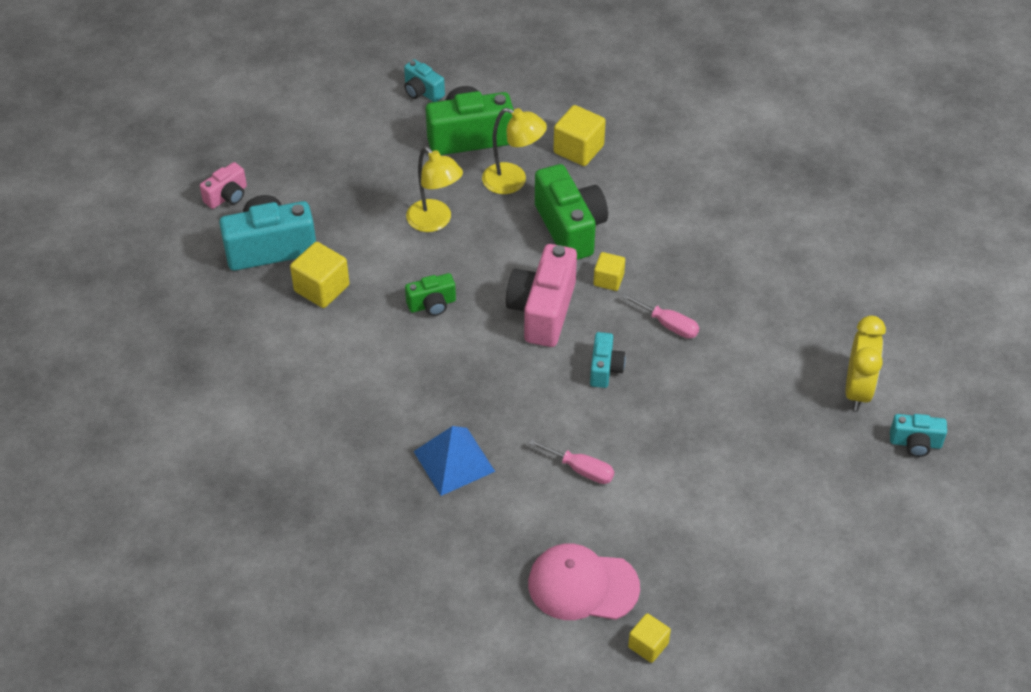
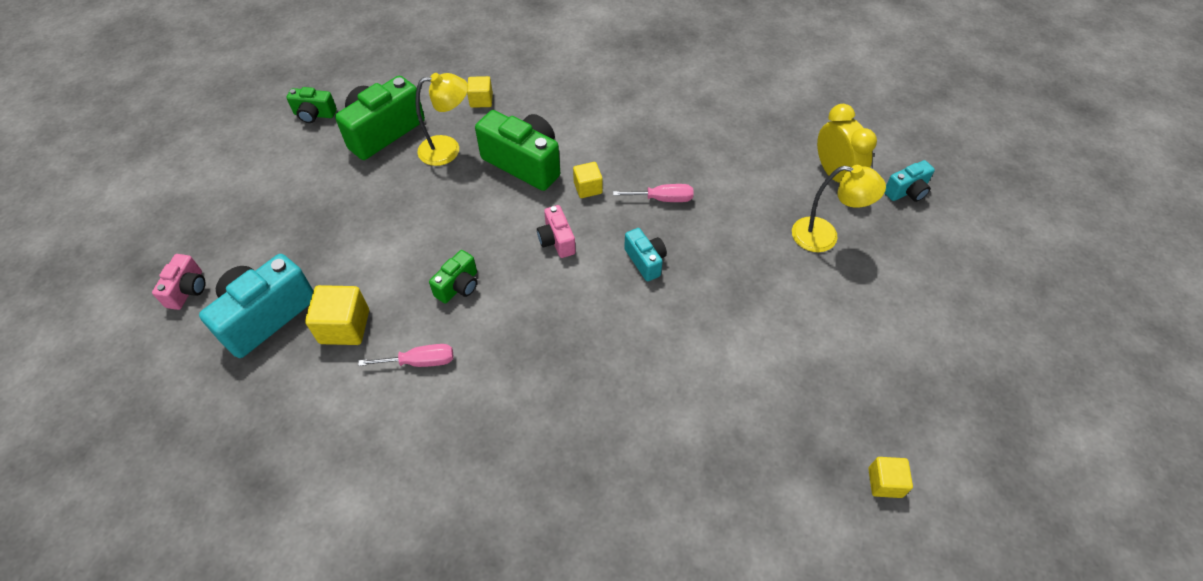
camera: 35 degrees left, 5 degrees up
turquoise camera [404,59,445,102] -> green camera [286,87,337,123]
yellow lamp [406,146,463,232] -> yellow lamp moved to [792,165,886,252]
blue pyramid [413,426,495,496] -> none
pink camera [506,244,577,347] -> pink camera [537,205,576,258], size x0.53
pink screwdriver [528,439,614,484] -> pink screwdriver moved to [358,344,454,367]
pink cap [528,543,640,620] -> none
yellow cube [554,105,606,166] -> yellow cube [467,76,493,108], size x0.62

